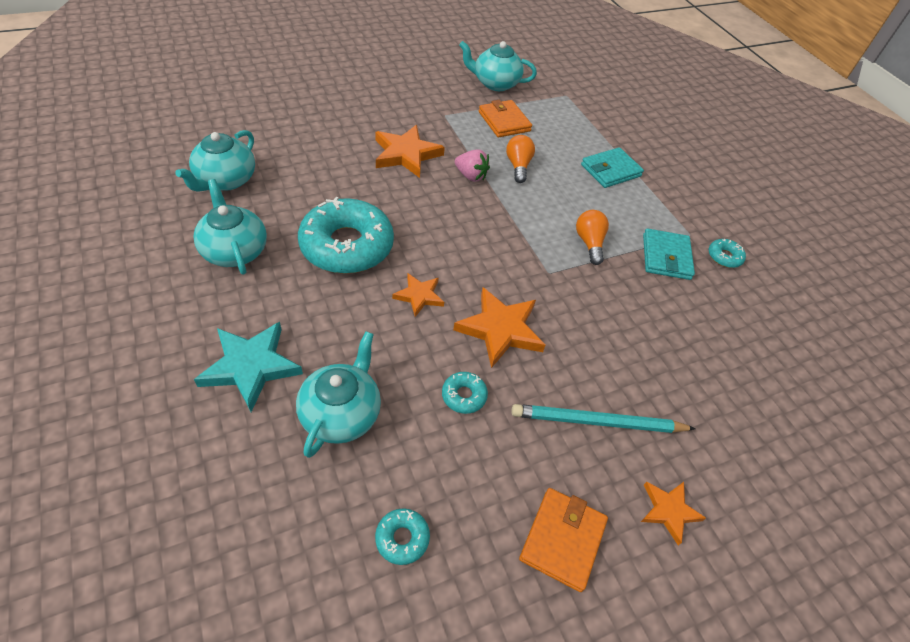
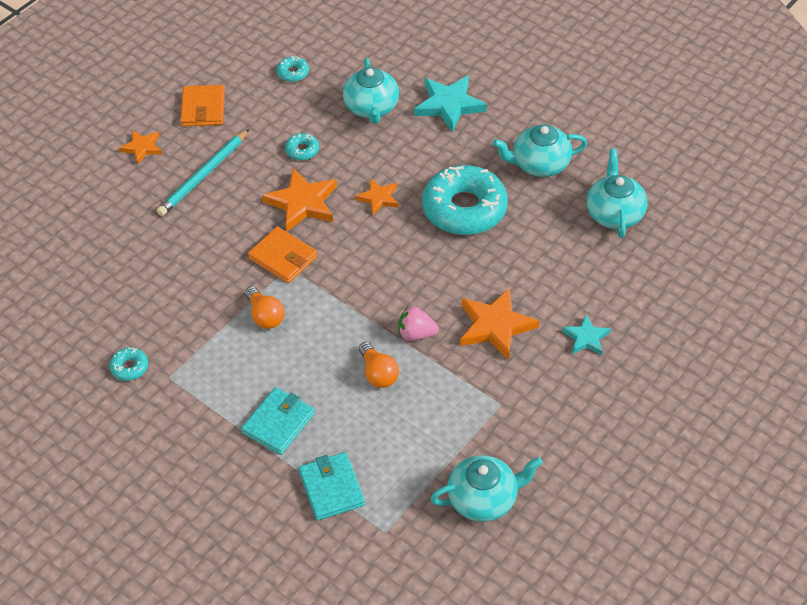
camera: 160 degrees right, 0 degrees up
turquoise teapot [193,179,267,275] -> turquoise teapot turned 135 degrees clockwise [493,125,587,177]
orange wallet [479,100,532,137] -> orange wallet moved to [248,227,318,283]
turquoise pencil [512,404,696,433] -> turquoise pencil turned 150 degrees clockwise [157,129,249,216]
turquoise wallet [643,229,695,280] -> turquoise wallet moved to [299,452,365,520]
none -> turquoise star [562,314,611,355]

